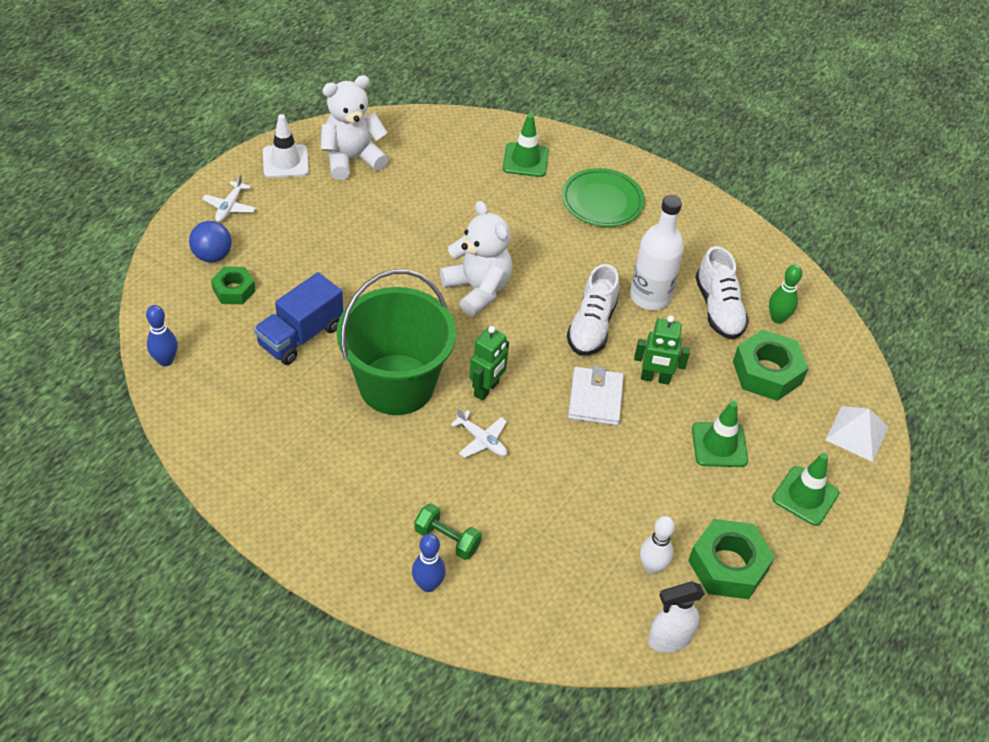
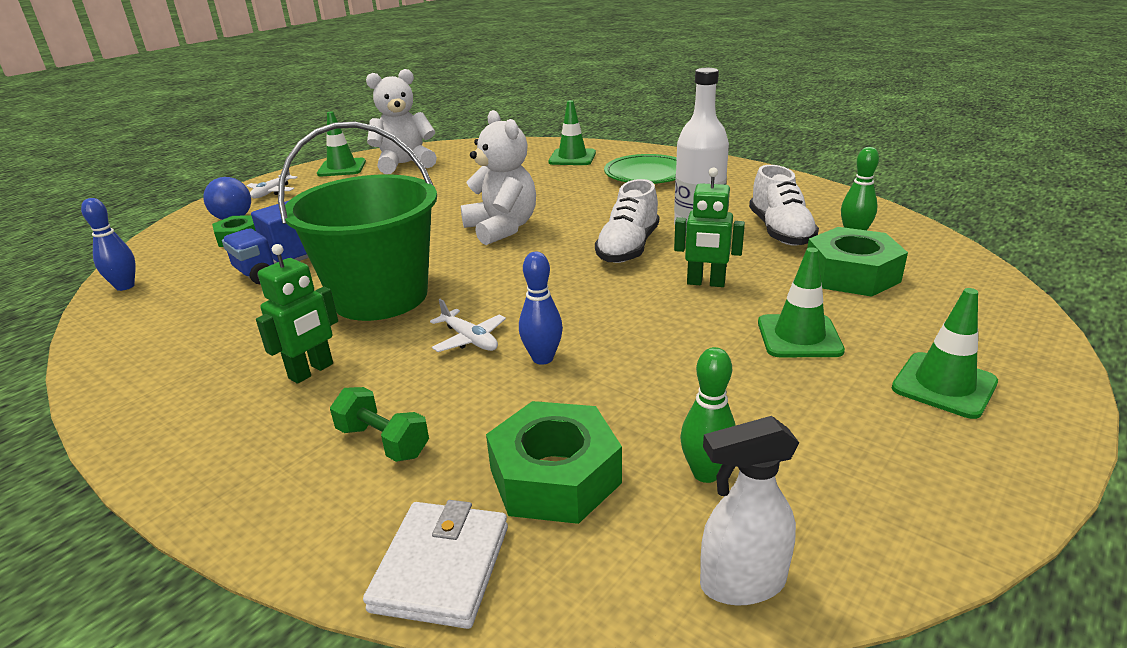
camera: 10 degrees right, 20 degrees down
white traffic cone [263,114,309,178] -> green traffic cone [317,111,366,176]
blue bowling pin [412,534,446,592] -> blue bowling pin moved to [519,252,563,365]
green robot [469,326,509,401] -> green robot moved to [256,244,338,384]
white wallet [568,366,624,426] -> white wallet moved to [363,500,508,629]
white bowling pin [640,516,675,574] -> green bowling pin [680,347,736,483]
green nut [688,519,775,599] -> green nut moved to [486,401,622,524]
white pyramid [825,406,889,462] -> none

